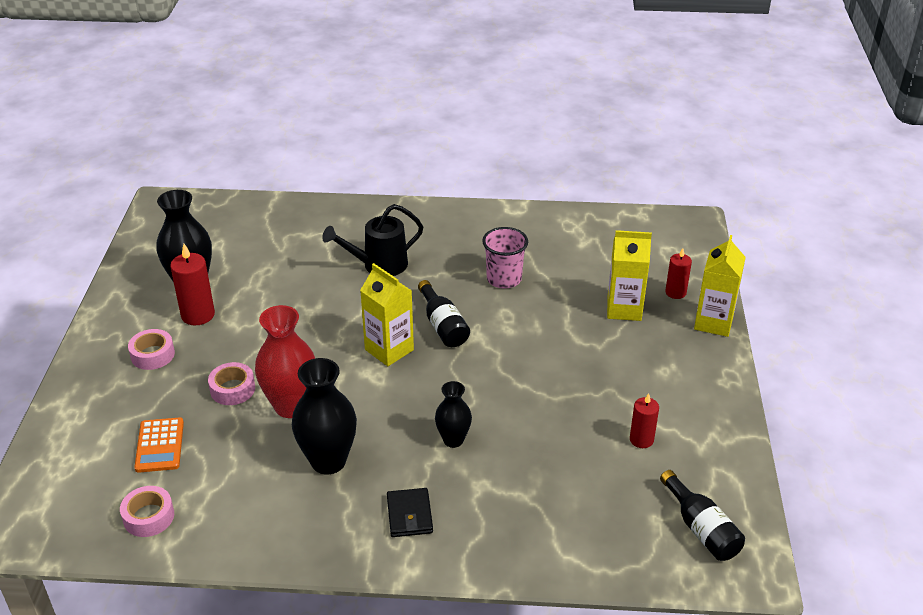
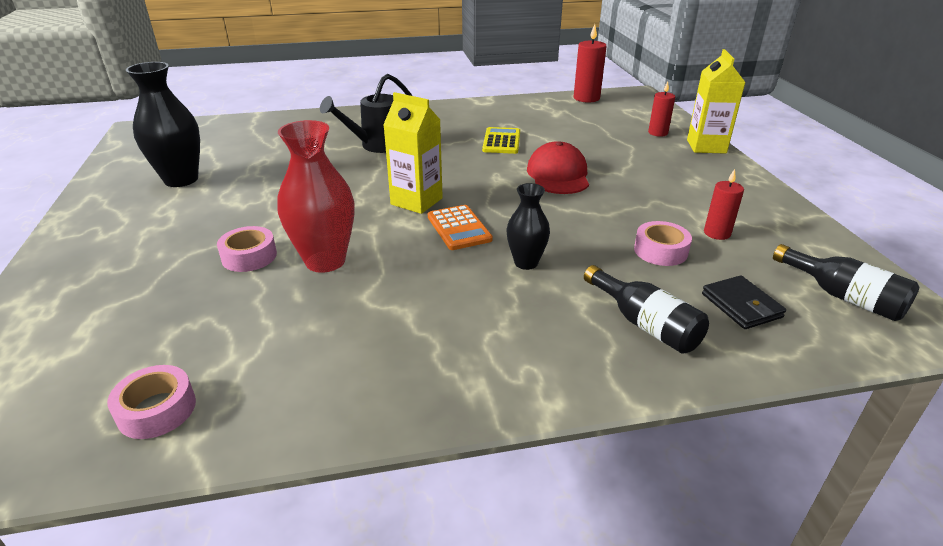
camera: 15 degrees left, 5 degrees down
pink tape [128,329,175,370] -> pink tape moved to [634,221,692,266]
orange calculator [134,417,184,473] -> orange calculator moved to [428,205,493,250]
red candle [170,244,215,325] -> red candle moved to [574,24,607,103]
black vase [292,358,357,474] -> none
black wallet [387,488,433,537] -> black wallet moved to [702,275,786,329]
black bottle [418,280,470,347] -> black bottle moved to [584,265,709,354]
pink cup [482,227,528,289] -> yellow calculator [482,127,520,154]
yellow carton [607,230,652,321] -> none
none -> red cap [527,141,589,194]

